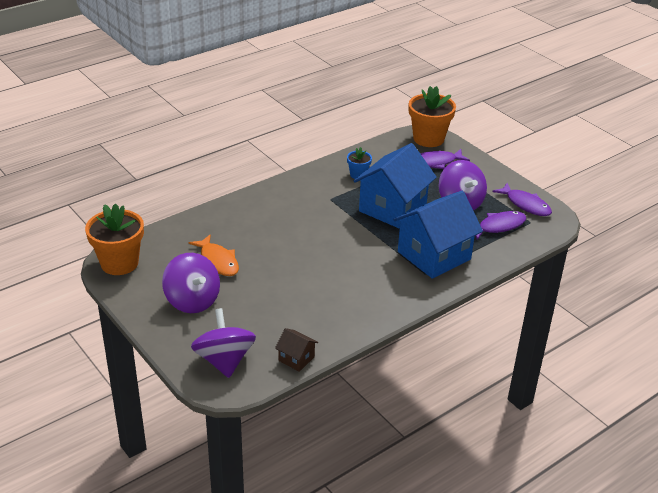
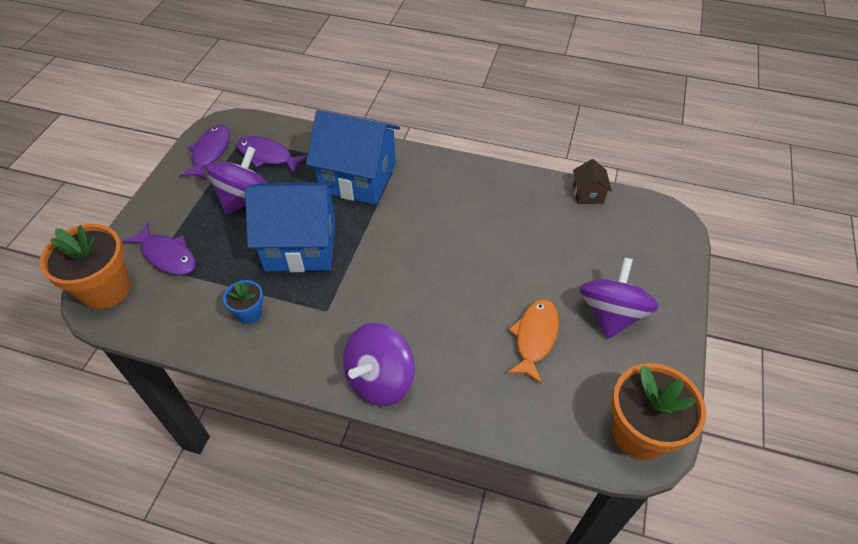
camera: 125 degrees left, 15 degrees up
purple spinning top [191,308,256,378] -> purple spinning top moved to [343,323,415,406]

